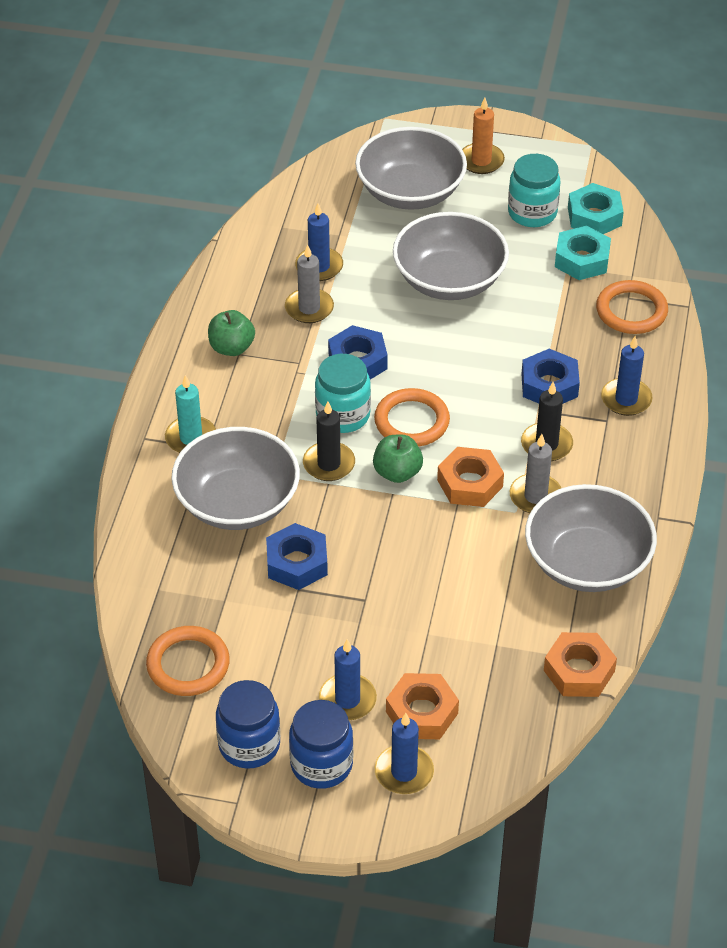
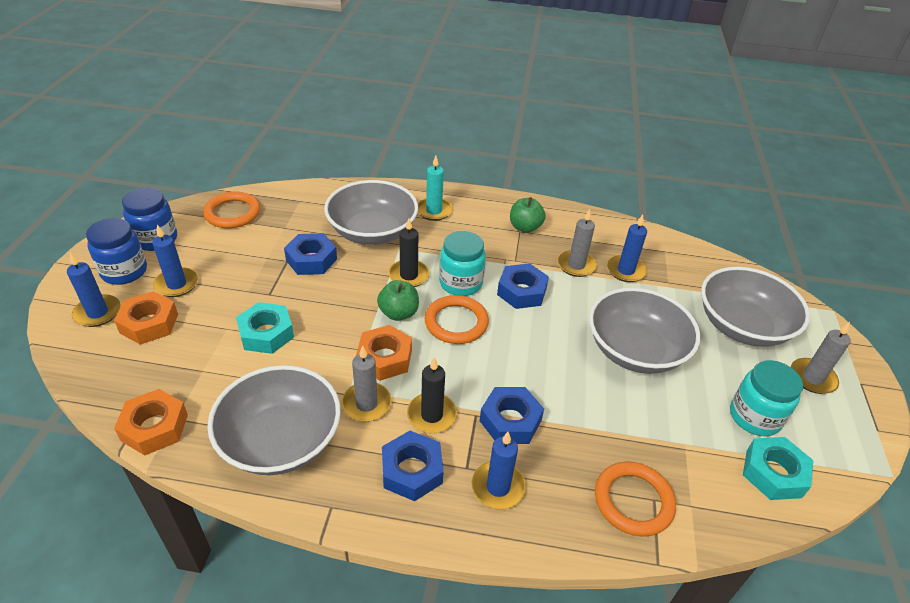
camera: 85 degrees right, 5 degrees down
orange candle [462,98,505,174] -> grey candle [791,322,851,394]
turquoise nut [555,226,611,280] -> turquoise nut moved to [236,302,294,354]
none -> blue nut [382,431,444,501]

